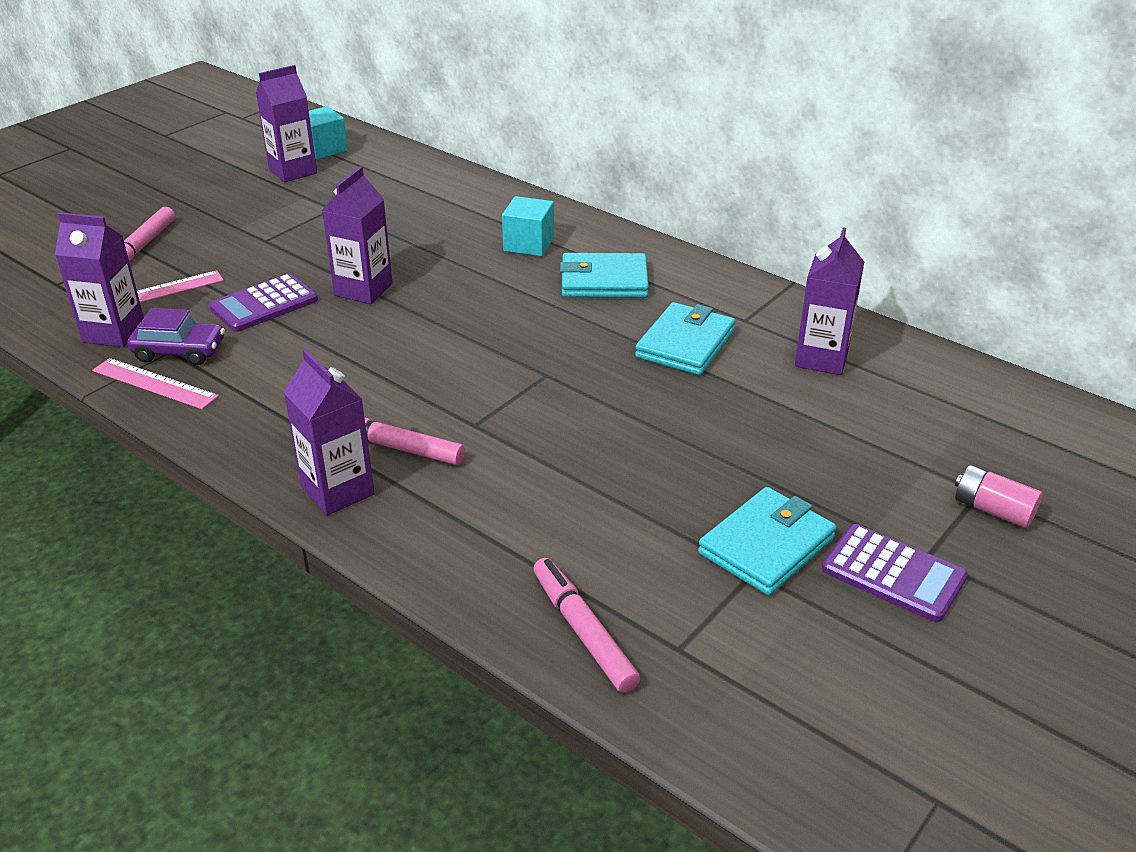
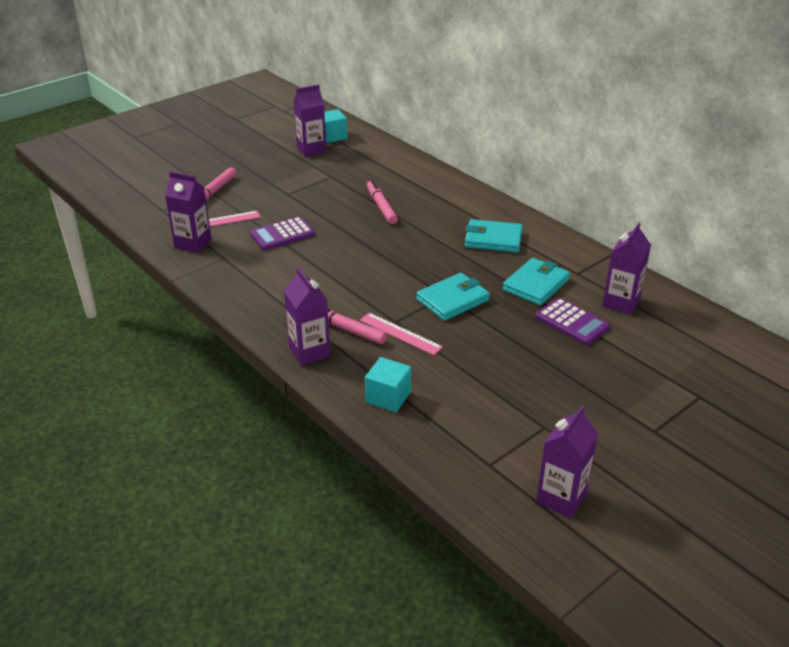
camera: 10 degrees right, 0 degrees up
pink ruler [92,358,219,409] -> pink ruler moved to [360,313,443,355]
purple car [127,308,225,365] -> none
purple carton [321,166,393,304] -> purple carton moved to [536,406,598,518]
turquoise cube [502,196,554,256] -> turquoise cube moved to [365,357,411,413]
pink marker [533,558,640,693] -> pink marker moved to [367,180,398,224]
turquoise wallet [698,487,837,595] -> turquoise wallet moved to [416,273,490,321]
purple calculator [822,524,968,622] -> purple calculator moved to [535,298,610,345]
pink battery [955,465,1043,528] -> none

